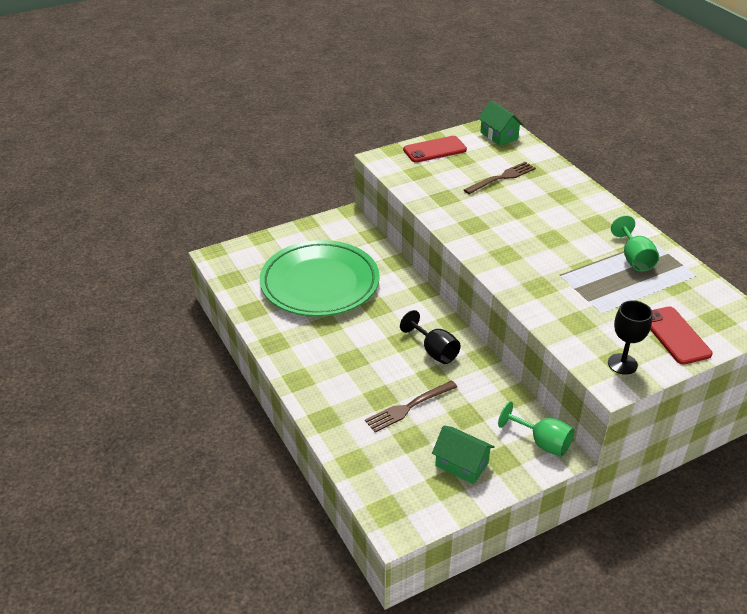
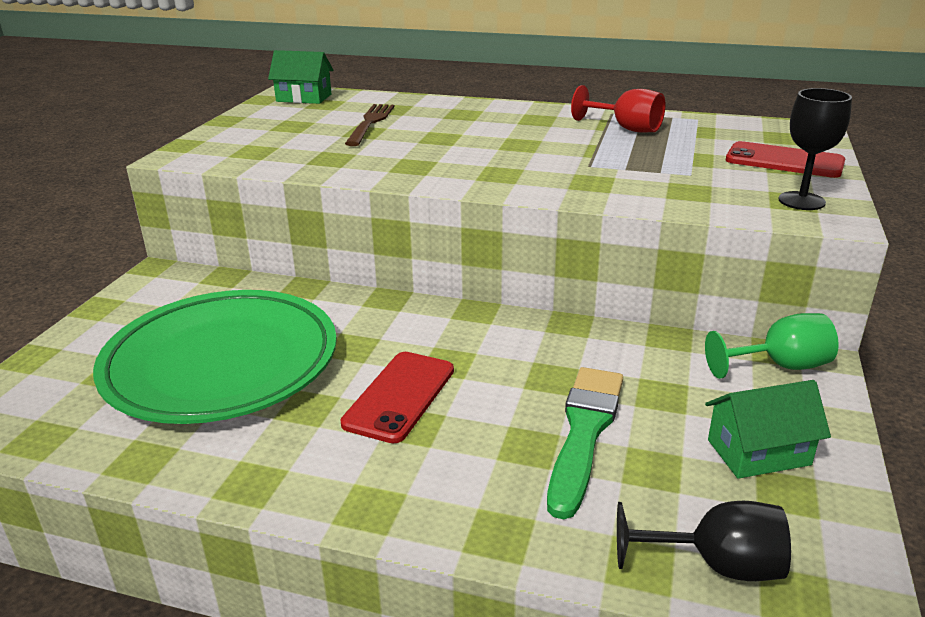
camera: 45 degrees left, 10 degrees down
brown fork [365,381,457,432] -> green brush [547,367,623,519]
black goblet [400,310,461,364] -> black goblet moved to [617,501,791,581]
red phone [403,136,467,163] -> red phone moved to [341,352,454,443]
green goblet [611,215,659,272] -> red goblet [571,85,665,133]

